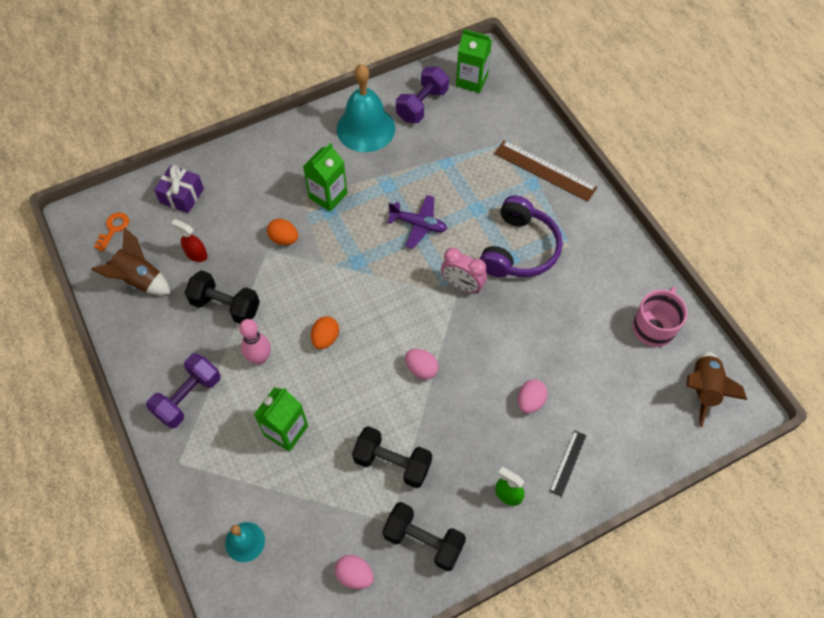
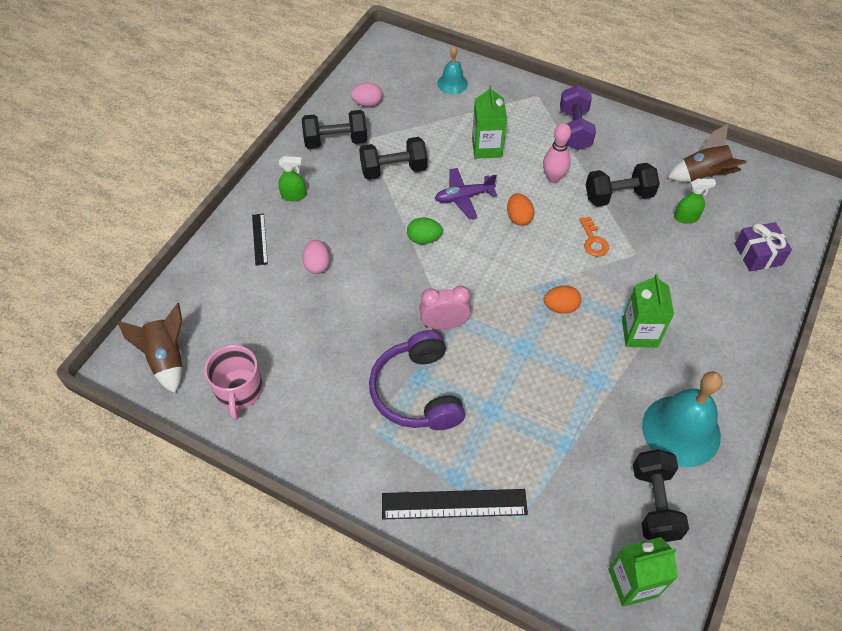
camera: 145 degrees right, 5 degrees down
orange key [94,212,129,251] -> orange key moved to [580,217,609,256]
red spray bottle [171,219,208,262] -> green spray bottle [674,179,716,223]
orange egg [267,219,298,245] -> orange egg moved to [544,286,581,314]
purple plane [387,195,447,249] -> purple plane moved to [435,168,497,219]
purple dumbbell [396,67,449,123] -> black dumbbell [633,449,689,542]
pink egg [405,349,439,380] -> green egg [407,217,443,244]
brown ruler [494,140,598,202] -> black ruler [382,489,528,519]

